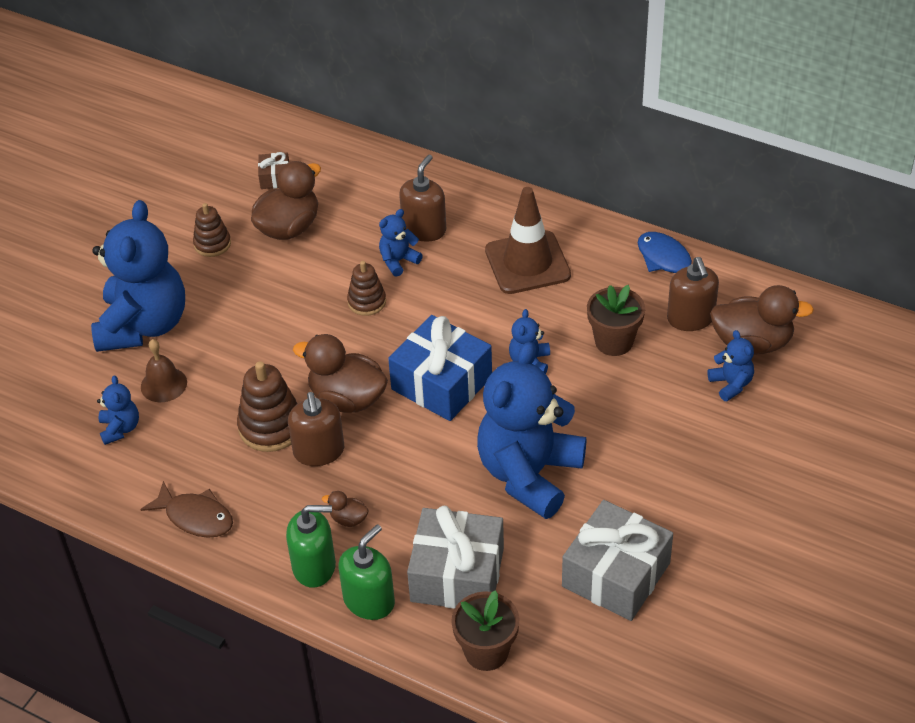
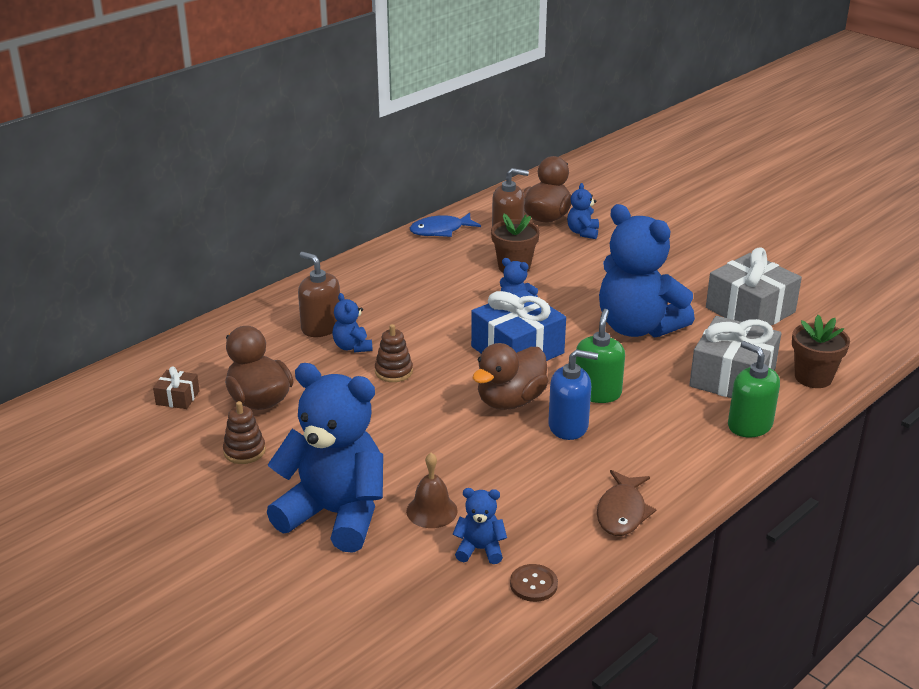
camera: 75 degrees left, 15 degrees down
brown fish [140,481,233,538] -> brown fish turned 150 degrees clockwise [597,470,657,536]
brown stacking toy [237,361,298,452] -> none
green soap dispenser [286,505,336,588] -> green soap dispenser moved to [576,309,625,403]
brown soap dispenser [288,392,344,466] -> blue soap dispenser [548,349,598,440]
brown duck [322,491,368,527] -> none
brown traffic cone [485,187,571,294] -> none
blue teddy bear [707,330,754,401] -> blue teddy bear turned 75 degrees counterclockwise [567,183,599,239]
none -> brown button [510,564,558,602]

